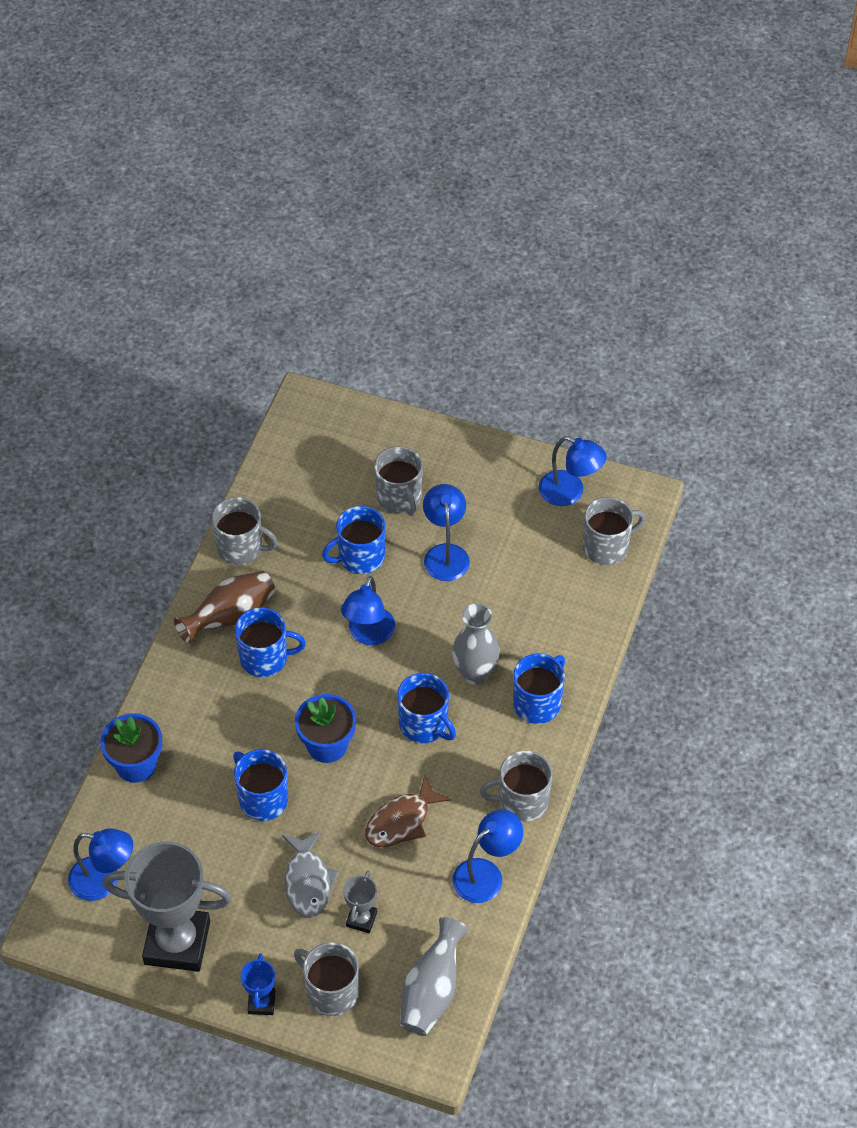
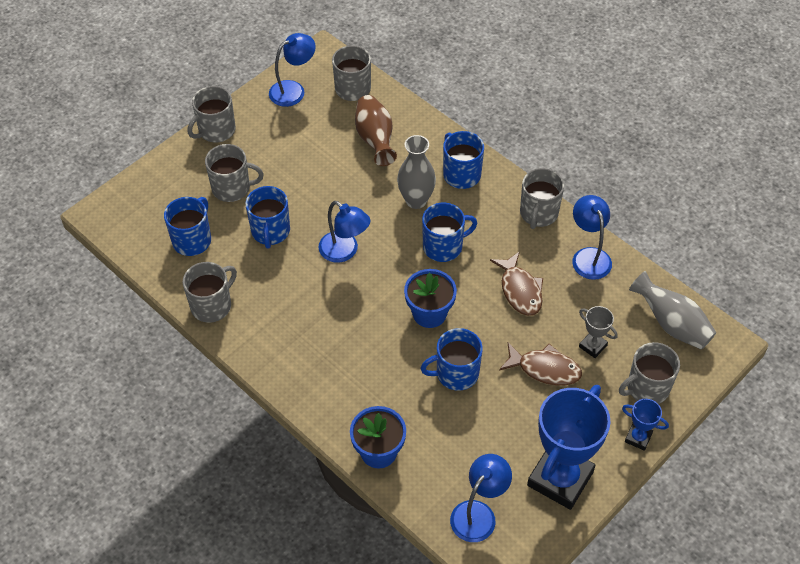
camera: 65 degrees left, 0 degrees up
grey trophy [102,841,232,972] -> blue trophy [527,385,611,510]
brown vase [174,571,275,643] -> brown vase moved to [355,95,397,166]
blue mug [235,607,306,677] -> blue mug moved to [164,197,211,256]
grey fish [282,831,339,918] -> brown fish [499,343,582,386]
blue lamp [423,484,470,581] -> none
none -> grey mug [188,86,236,142]

